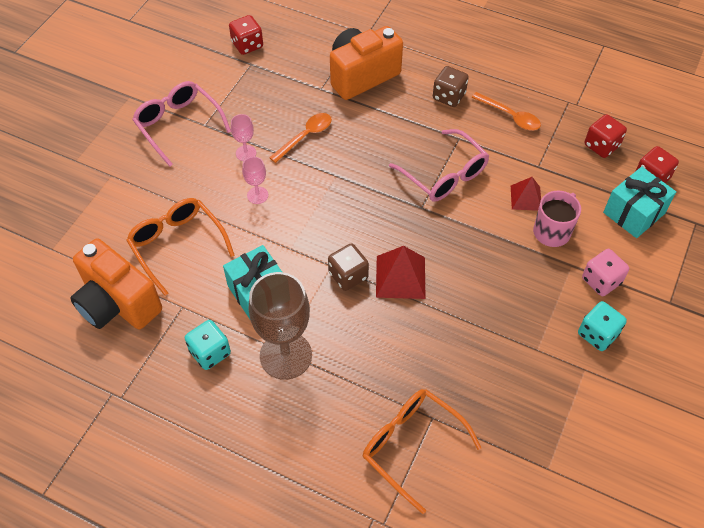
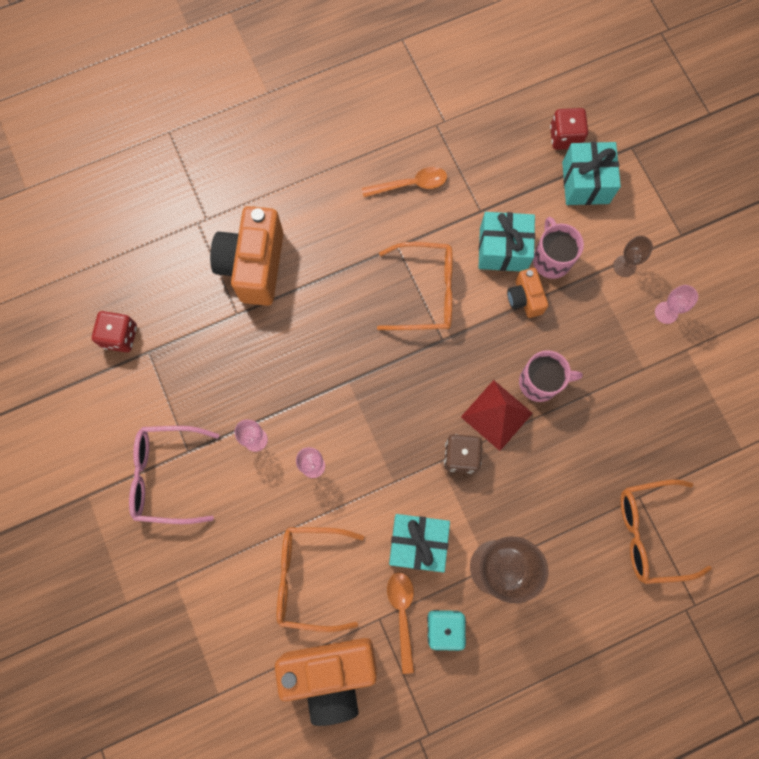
camera: 50 degrees left, 20 degrees up
orange spoon [269,113,332,163] -> orange spoon moved to [387,572,414,674]
pink glasses [389,129,489,202] -> orange glasses [377,242,453,330]
brown dice [433,66,469,107] -> none
red pyramid [511,177,541,211] -> turquoise gift [479,212,535,271]
turquoise dice [578,301,627,351] -> pink goblet [655,285,698,324]
pink dice [582,249,629,296] -> brown goblet [613,236,653,277]
red dice [585,114,627,158] -> none
none -> orange camera [507,268,548,318]
none -> pink mug [519,350,583,402]

